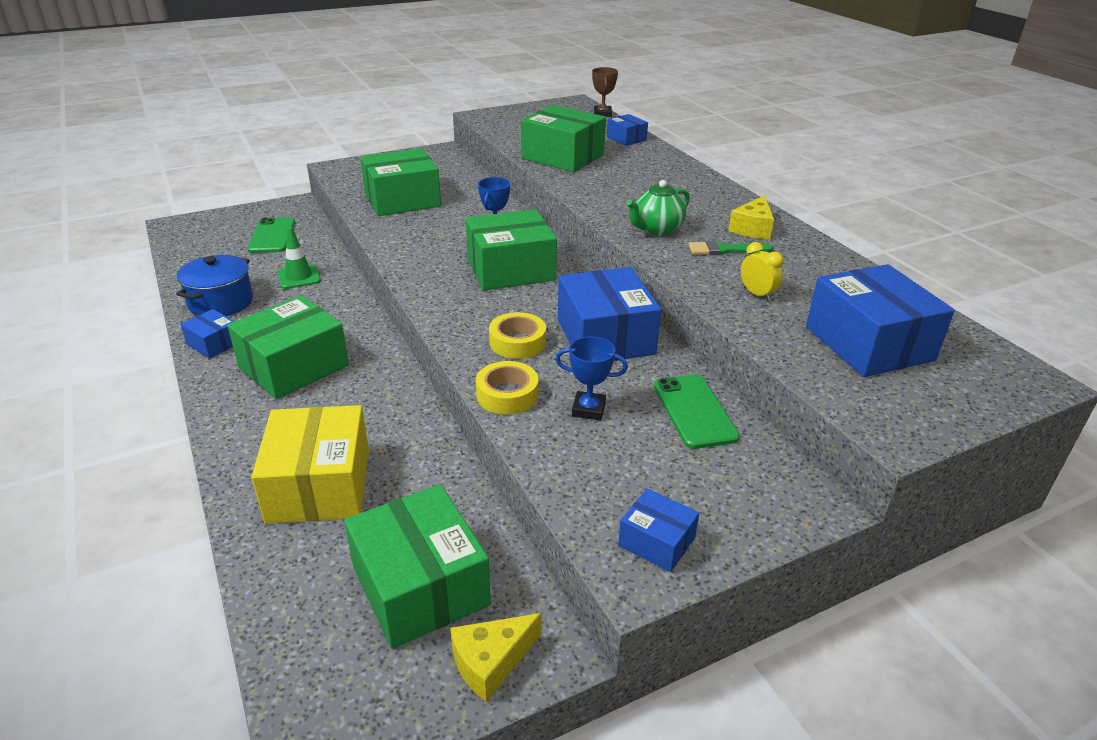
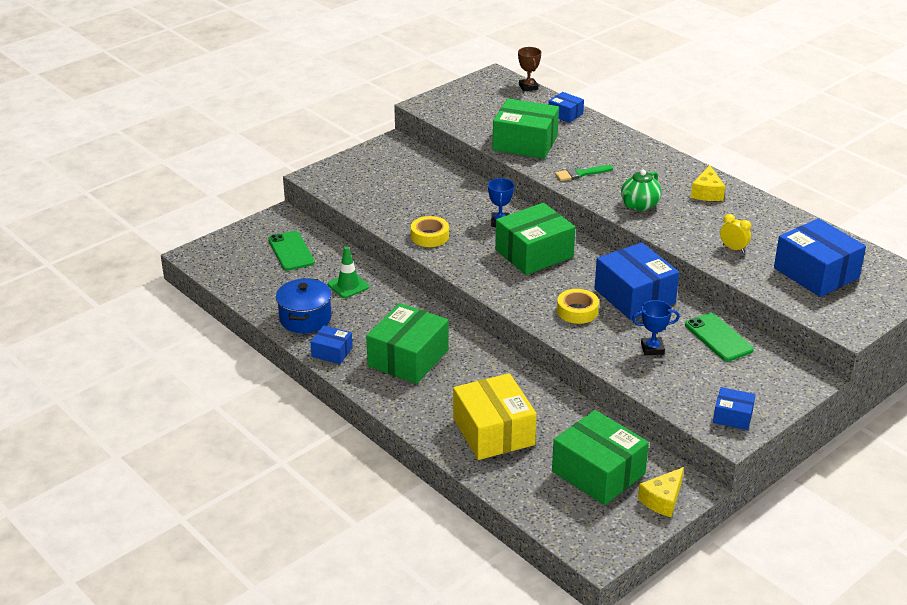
camera: 15 degrees left, 0 degrees up
green box [360,148,441,216] -> none
yellow tape [476,361,539,415] -> yellow tape moved to [411,216,449,247]
green brush [689,241,774,255] -> green brush moved to [555,165,613,181]

